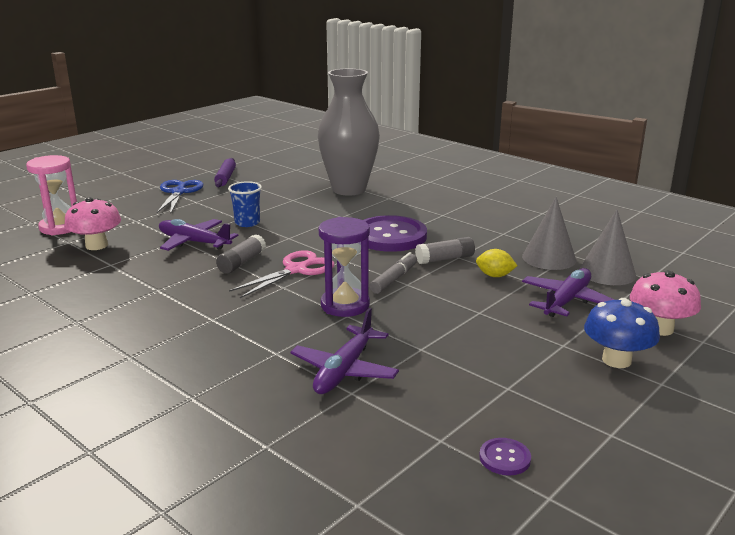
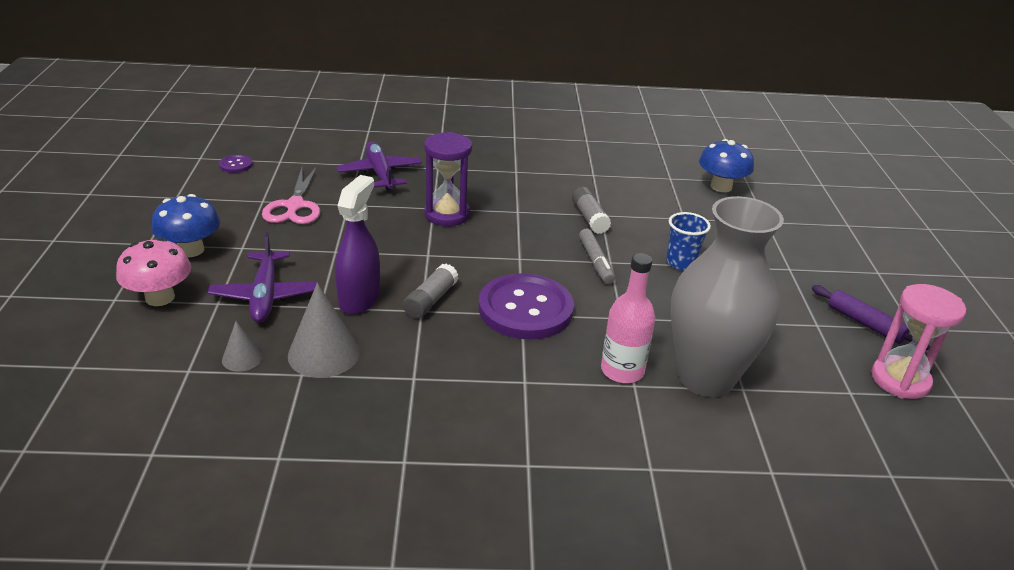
camera: 135 degrees right, 10 degrees up
pink hourglass [26,155,77,235] -> pink hourglass moved to [871,284,966,399]
pink mushroom [64,197,121,250] -> blue mushroom [699,139,754,192]
blue scissors [157,180,204,214] -> none
purple plane [159,219,239,251] -> none
pink scissors [229,250,334,298] -> pink scissors moved to [262,166,320,224]
grey marker [370,252,417,294] -> grey marker moved to [579,229,615,284]
yellow lemon [476,249,517,277] -> purple spray bottle [335,175,380,314]
grey cone [580,209,636,285] -> grey cone [222,321,262,372], size x0.54
none -> pink bottle [601,253,655,383]

